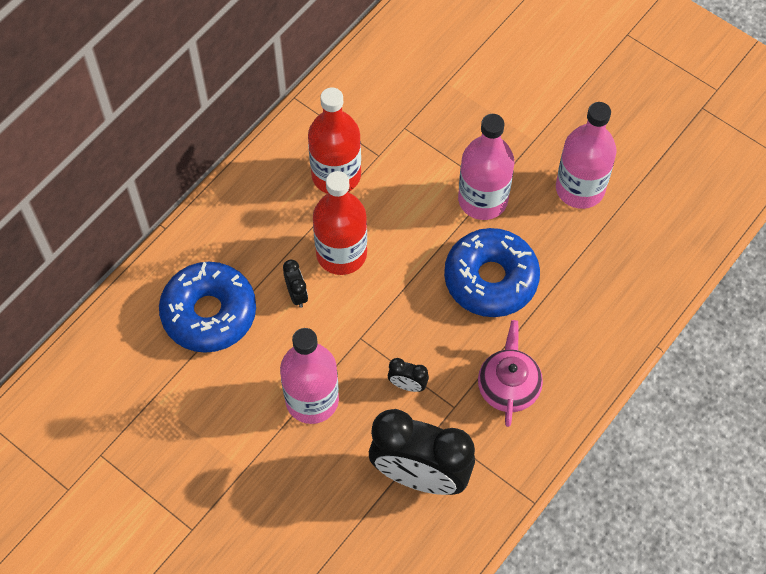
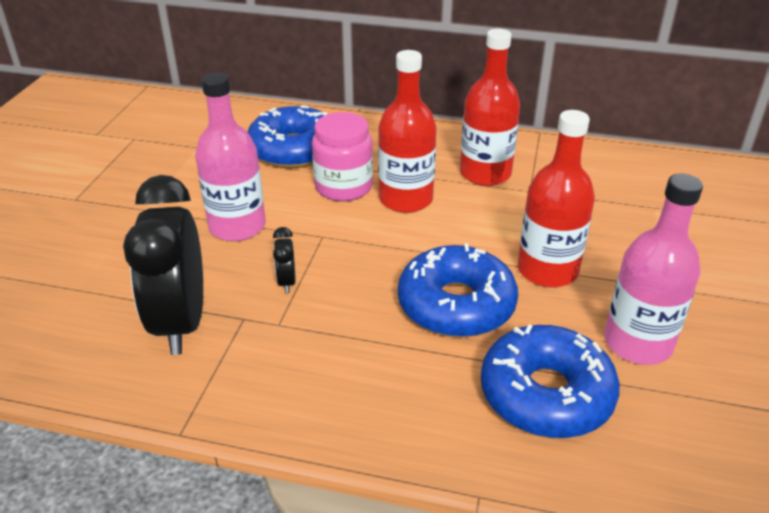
camera: 65 degrees right, 25 degrees down
black clock [283,260,308,308] -> pink jar [312,112,373,202]
pink bottle [458,114,514,220] -> red bottle [518,110,595,287]
pink teapot [478,320,543,427] -> none
none -> blue donut [481,324,620,438]

